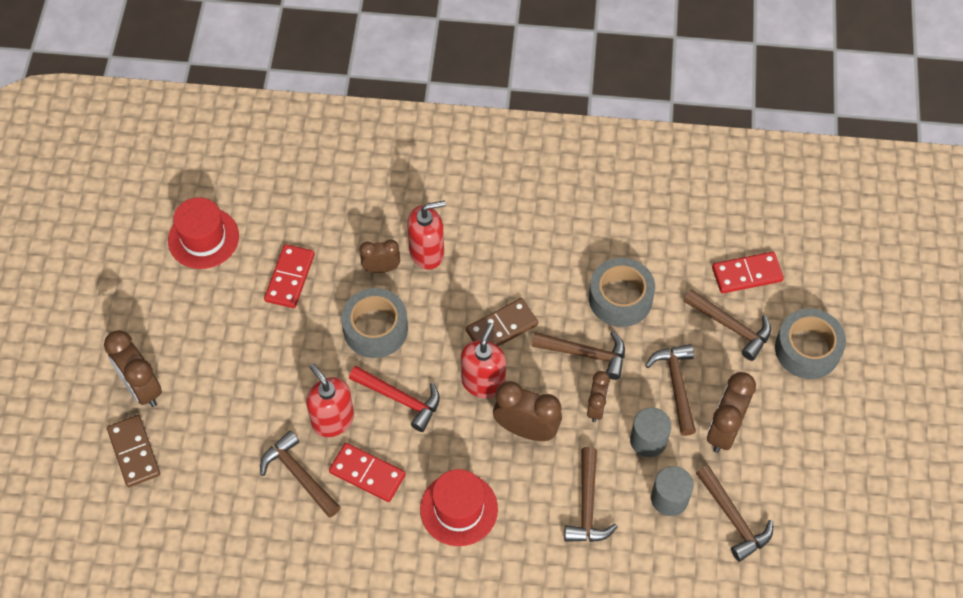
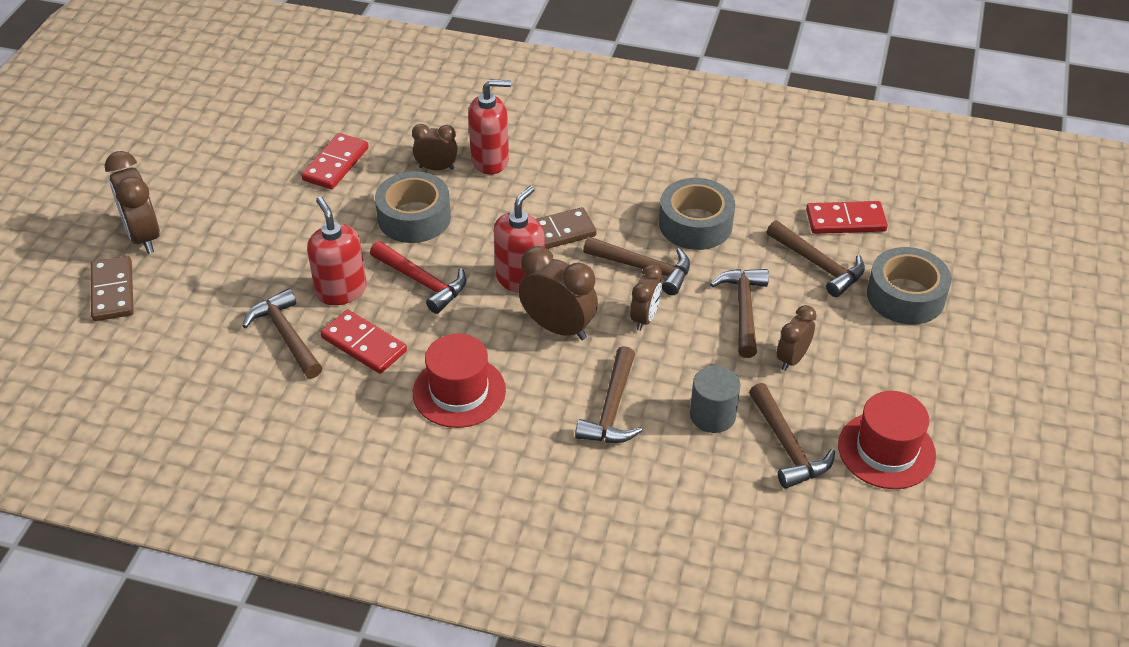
camera: 10 degrees right, 15 degrees down
red hat [168,197,239,269] -> red hat moved to [838,391,936,489]
grey cylinder [630,408,671,457] -> none
brown clock [707,372,756,453] -> brown clock [776,305,817,371], size x0.62

